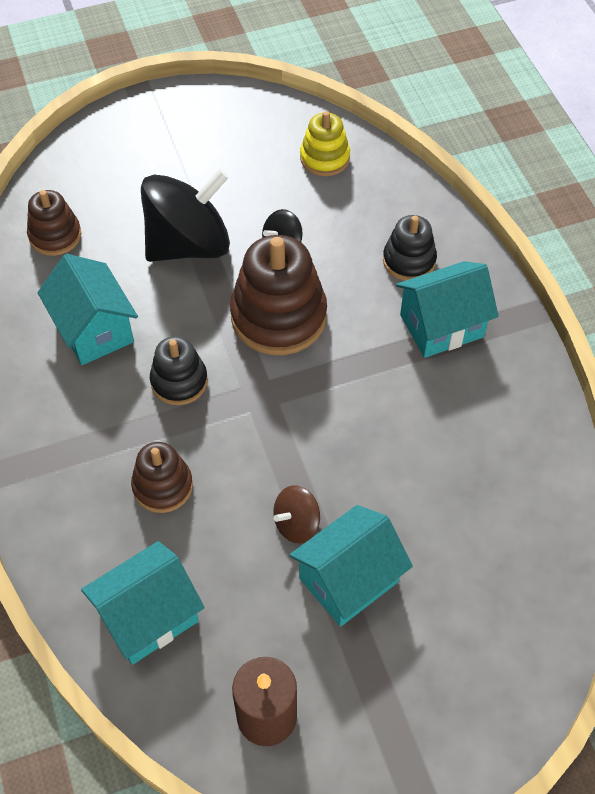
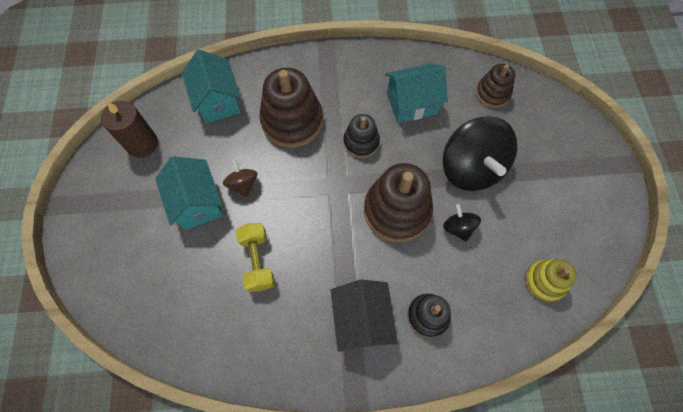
camera: 105 degrees right, 10 degrees up
brown stacking toy [131,442,193,513] -> brown stacking toy [259,68,323,148], size x1.75
turquoise house [396,261,499,358] -> black house [331,279,398,352]
none -> yellow dumbbell [236,223,275,292]

